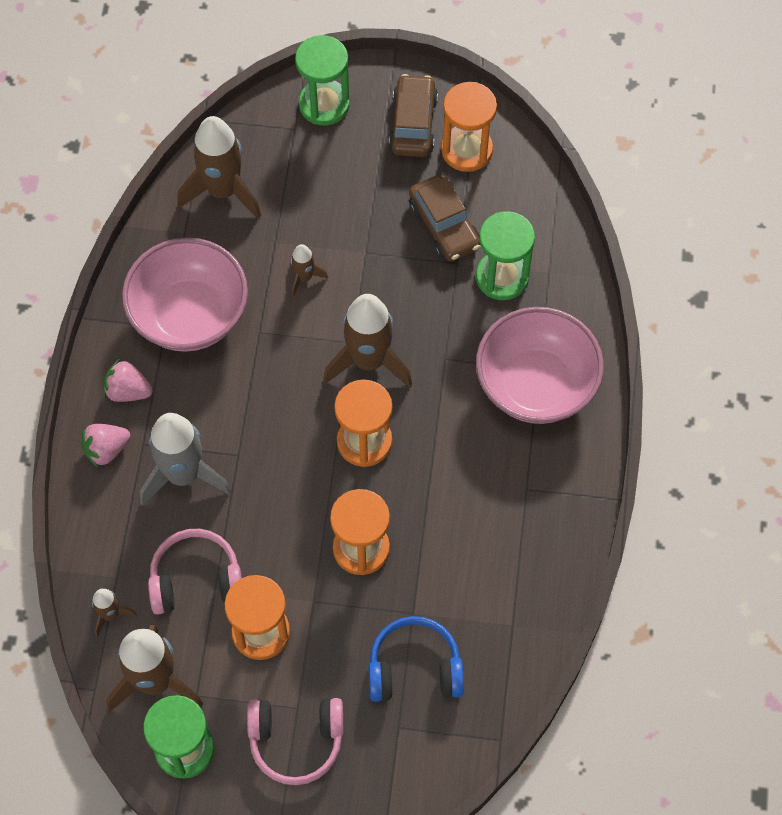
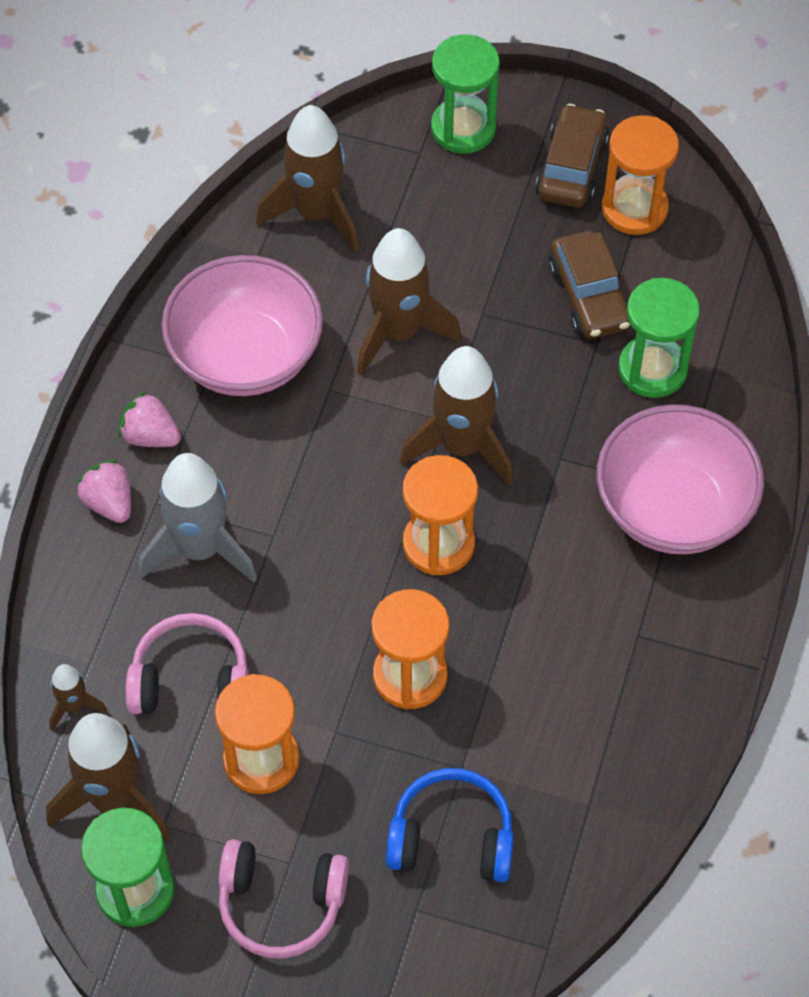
camera: 10 degrees right, 5 degrees down
pink strawberry [81,424,130,468] -> pink strawberry turned 75 degrees clockwise [76,460,131,523]
brown rocket [291,244,328,297] -> brown rocket [357,228,462,376], size x2.05

